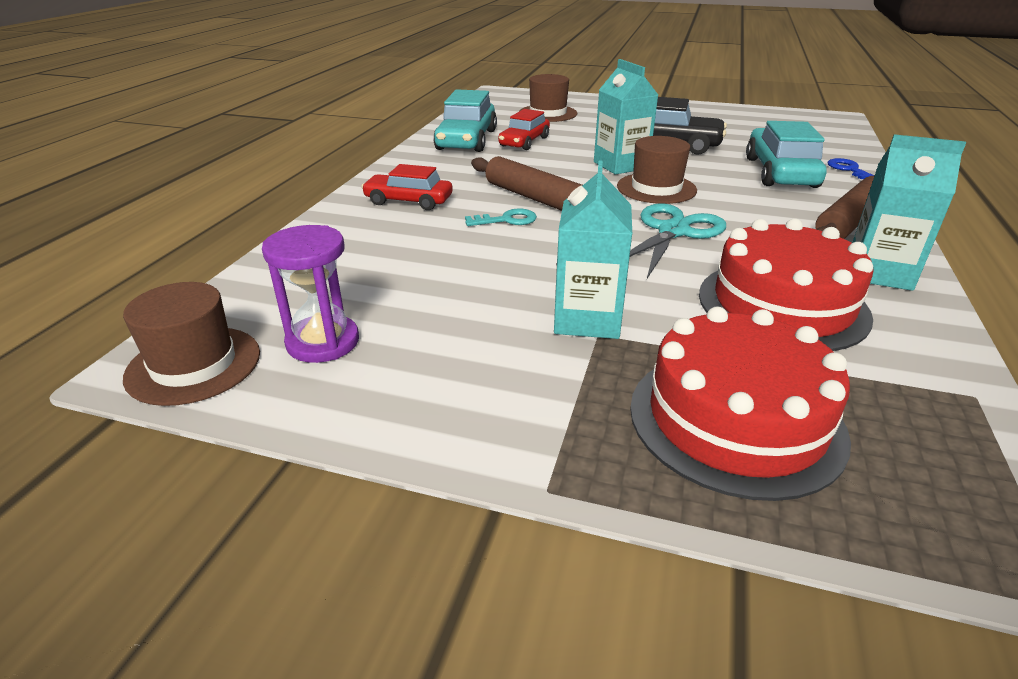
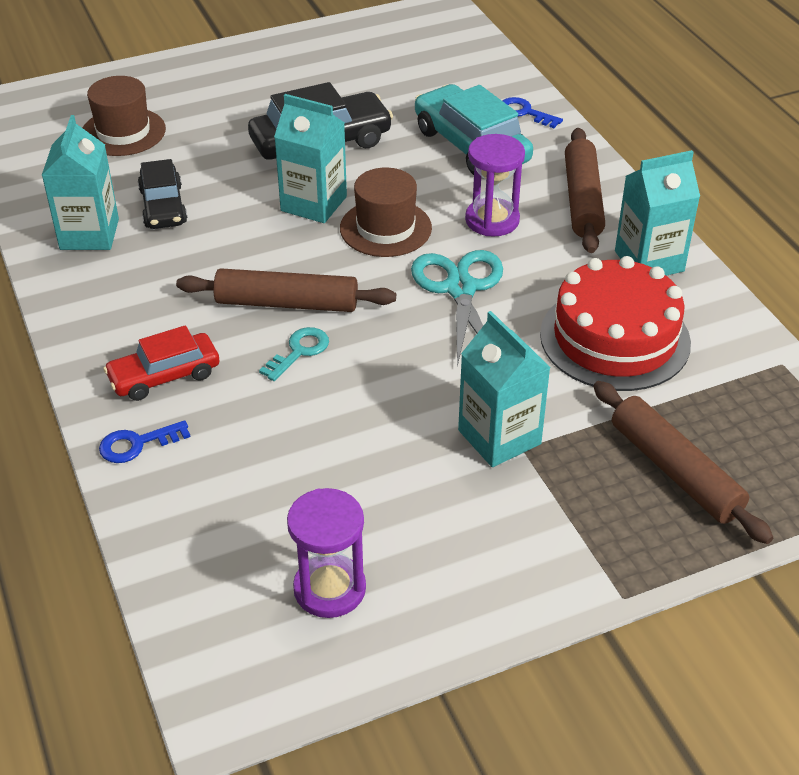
camera: 40 degrees left, 10 degrees up
brown hat [123,282,260,406] -> none
turquoise car [433,89,497,152] -> turquoise carton [42,115,119,250]
red car [498,109,550,150] -> black car [138,159,187,229]
red cake [630,307,851,501] -> brown rolling pin [593,381,773,544]
none -> blue key [99,420,190,463]
none -> purple hourglass [465,134,525,237]

